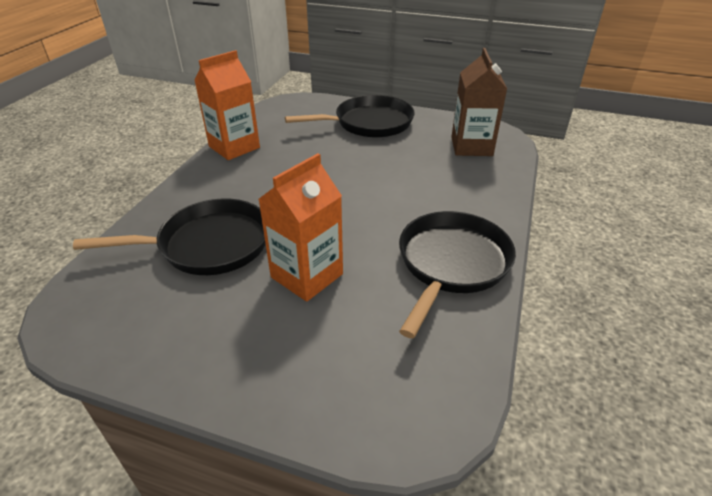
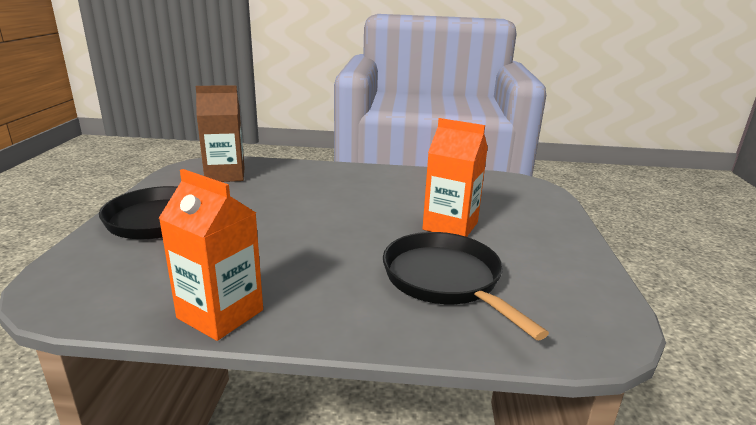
camera: 105 degrees left, 15 degrees down
black pan [399,211,516,338] -> none

